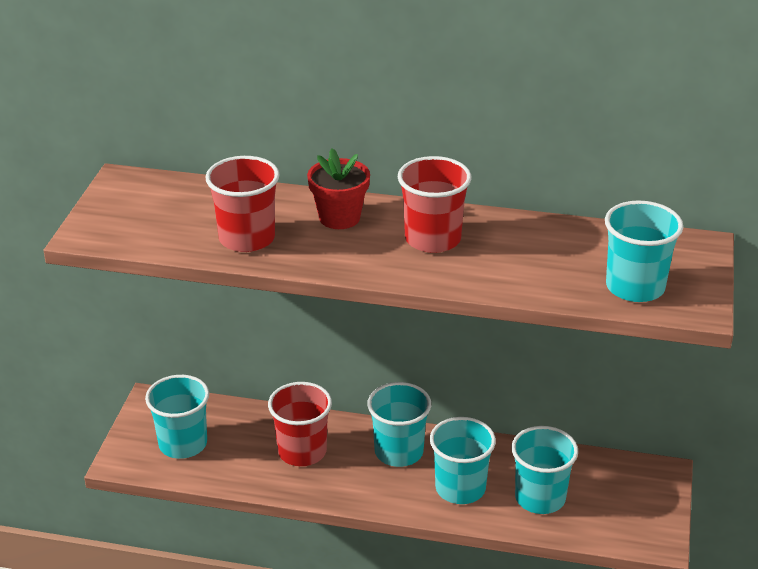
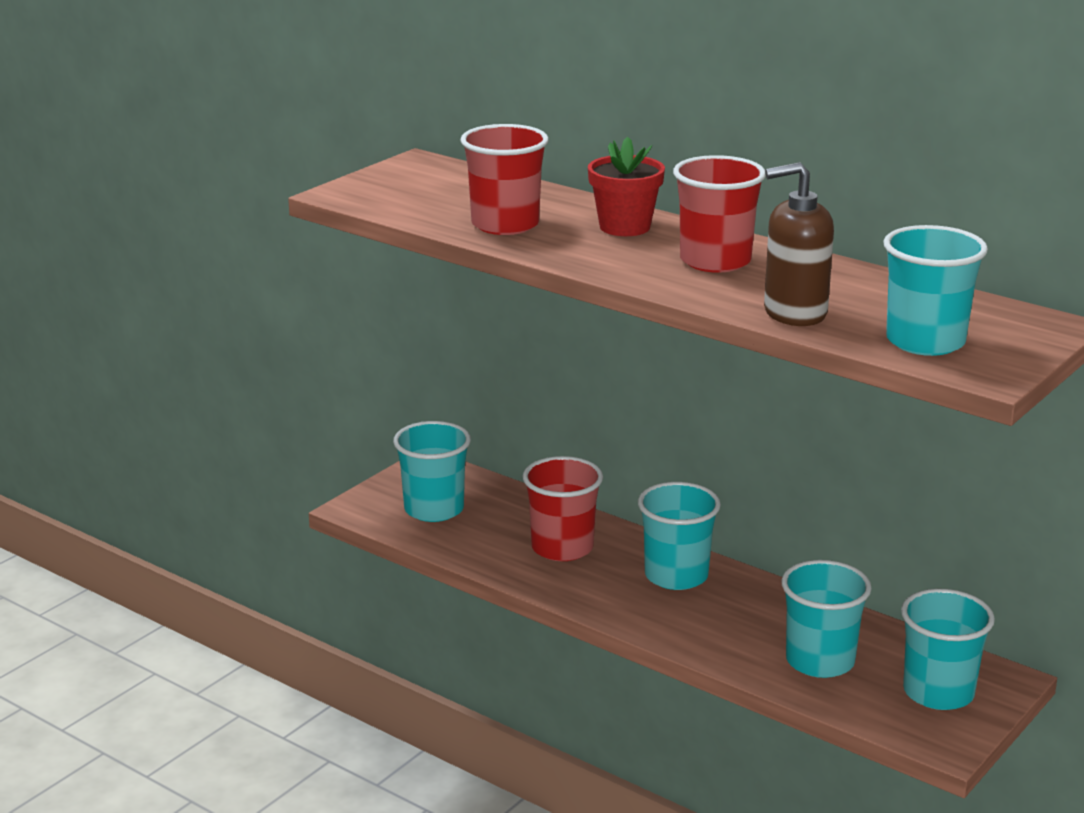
camera: 25 degrees right, 10 degrees down
turquoise cup [430,417,496,504] -> turquoise cup moved to [901,588,995,710]
none -> brown soap dispenser [764,162,834,326]

